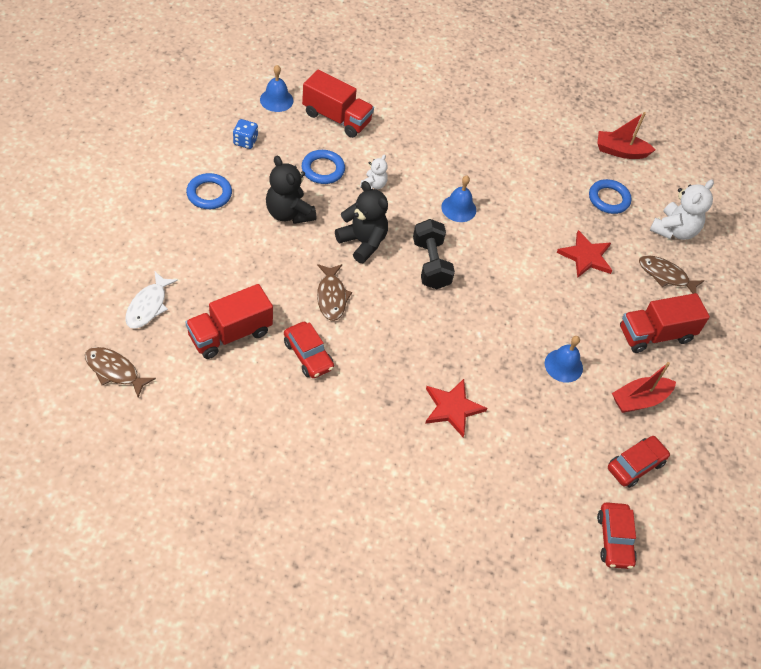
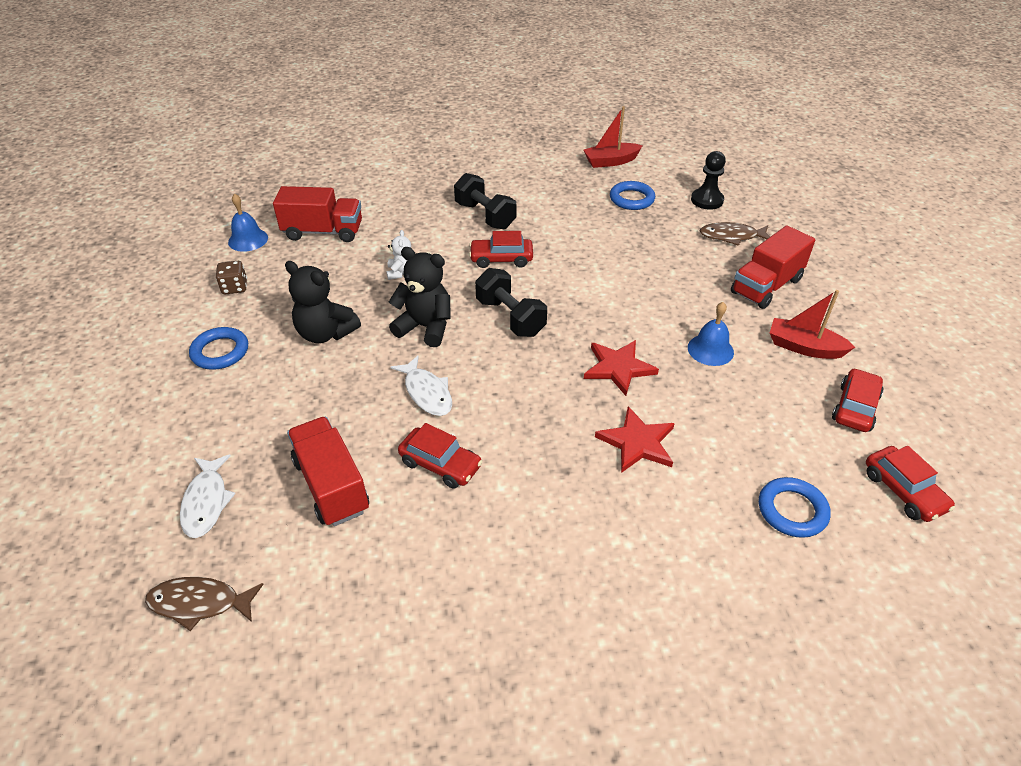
camera: 20 degrees left, 10 degrees down
red truck [186,284,273,359] -> red truck turned 120 degrees clockwise [287,417,369,526]
blue dice [233,119,258,149] -> brown dice [216,261,247,294]
blue ring [302,150,345,184] -> blue ring moved to [759,477,831,538]
brown fish [317,264,352,321] -> white fish [390,356,452,416]
blue bell [441,176,476,222] -> red car [469,231,533,268]
red star [557,230,613,278] -> red star moved to [584,340,659,396]
red boat [612,362,676,413] -> red boat turned 75 degrees clockwise [770,290,855,359]
white teddy bear [650,180,714,240] -> black pawn [691,151,726,210]
none -> black dumbbell [454,173,516,229]

